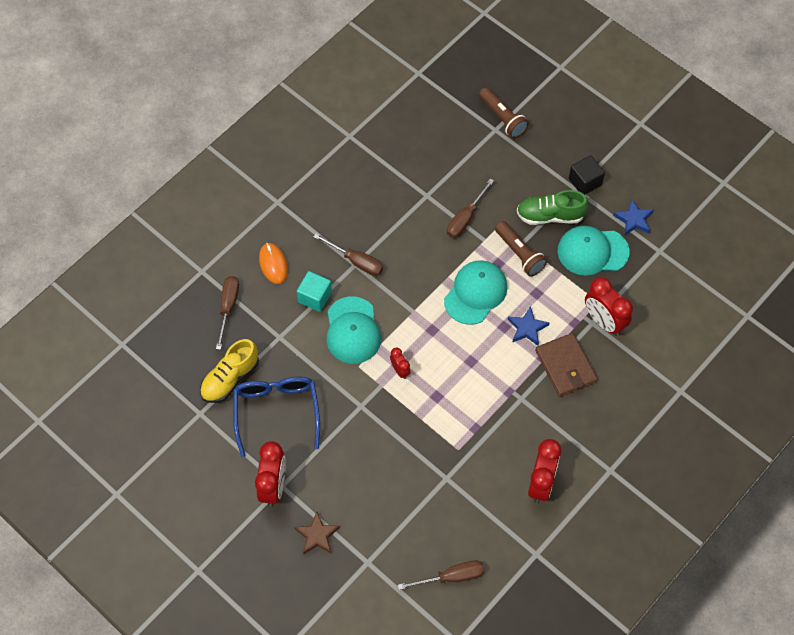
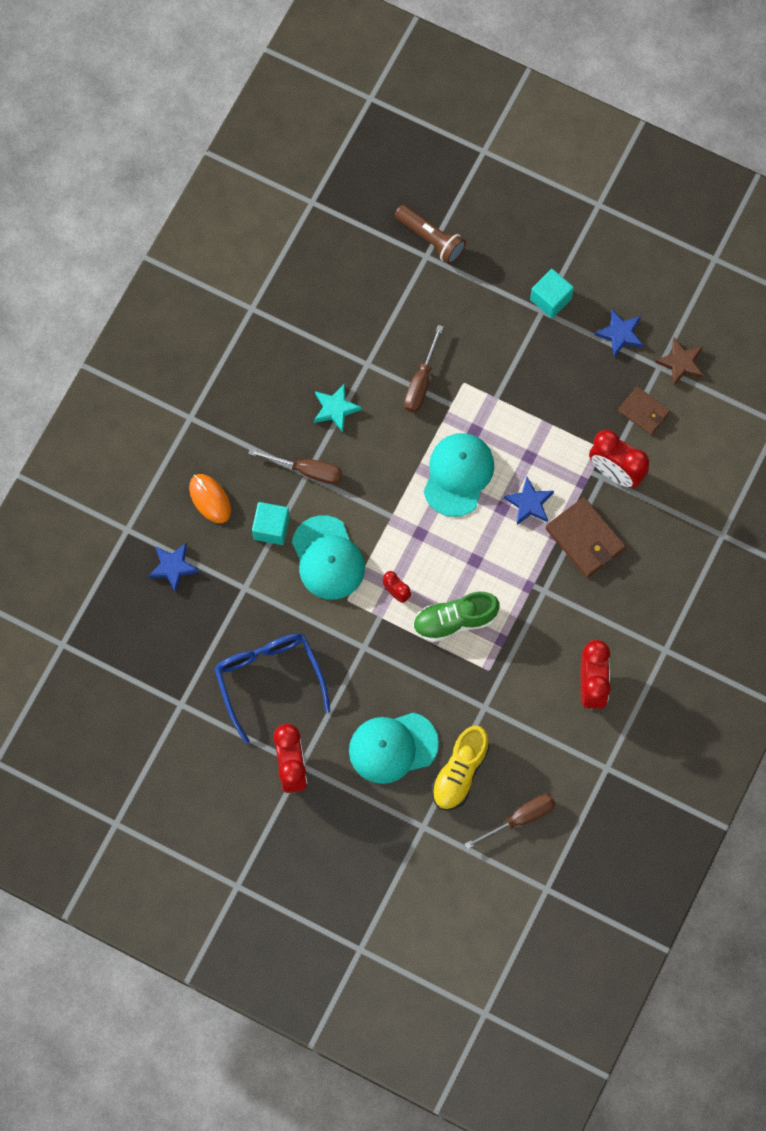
camera: 15 degrees left, 10 degrees up
yellow shoe [200,339,259,403] -> yellow shoe moved to [432,725,490,810]
brown screwdriver [216,276,239,350] -> blue star [148,543,199,592]
brown star [295,512,340,554] -> brown star moved to [655,338,703,386]
brown flashlight [495,221,547,277] -> none
green shoe [517,190,589,225] -> green shoe moved to [413,592,500,642]
turquoise cap [557,226,630,275] -> turquoise cap moved to [349,712,439,784]
black cube [569,155,605,195] -> turquoise cube [530,269,574,318]
none -> turquoise star [314,383,362,432]
none -> brown wallet [618,386,670,435]

